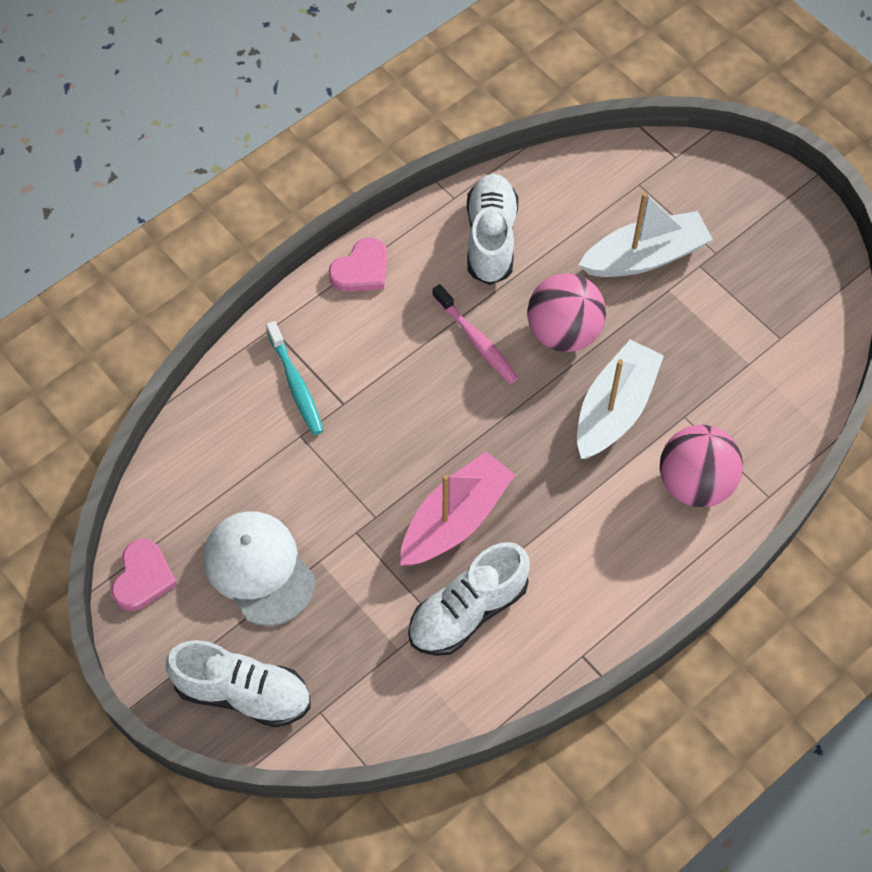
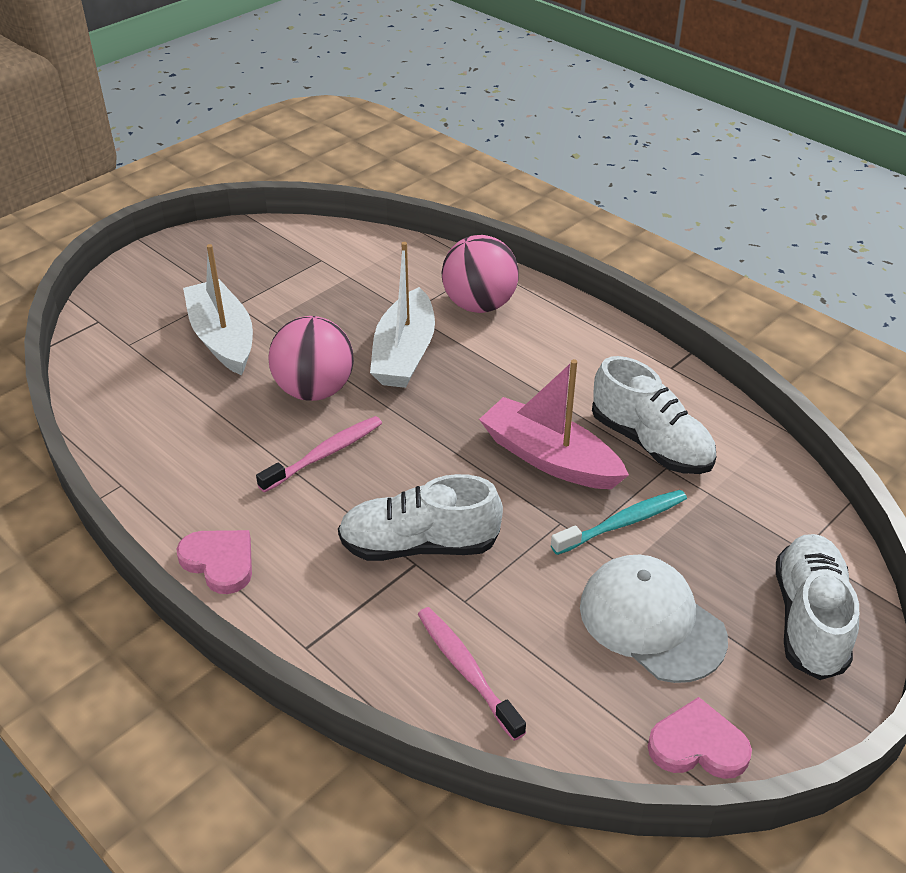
camera: 95 degrees left, 20 degrees down
white cap [203,511,315,626] -> white cap turned 90 degrees clockwise [580,555,728,683]
turquoise toothbrush [266,321,323,435] -> turquoise toothbrush moved to [551,490,687,555]
white shoe [467,174,519,285] -> white shoe moved to [338,474,503,561]
white boat [577,340,664,459] -> white boat turned 105 degrees counterclockwise [370,242,435,388]
none -> pink toothbrush [418,607,526,741]

